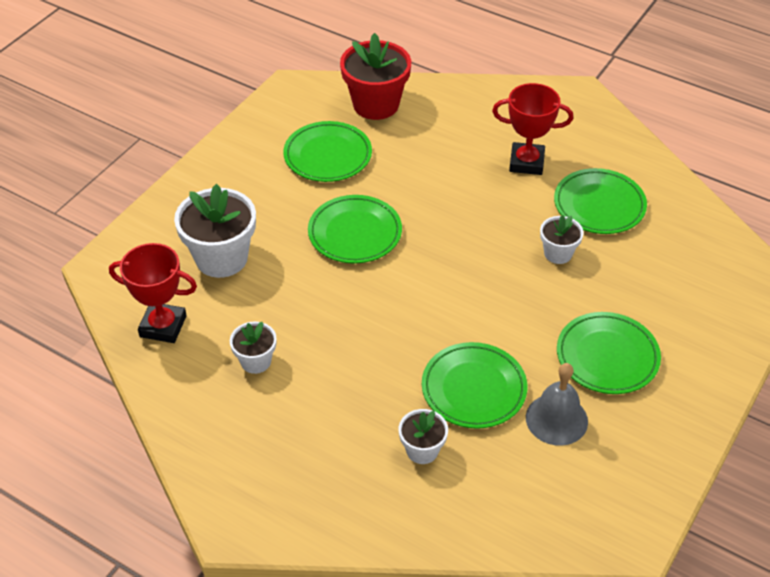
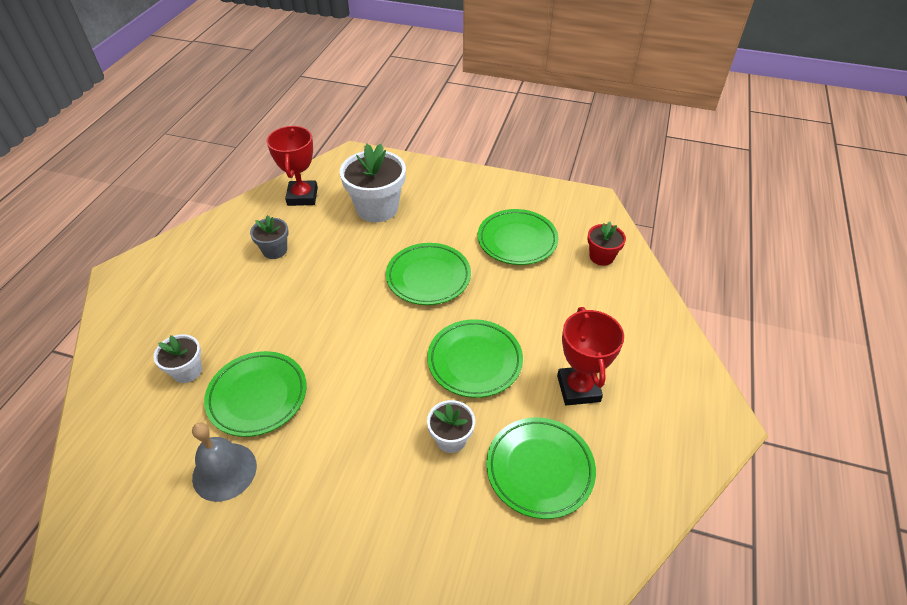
camera: 75 degrees right, 0 degrees up
white flower pot [230,322,277,374] -> grey flower pot [250,215,289,259]
red flower pot [340,33,411,120] -> red flower pot [587,221,626,266], size x0.54
green plate [557,312,661,394] -> green plate moved to [427,319,523,398]

